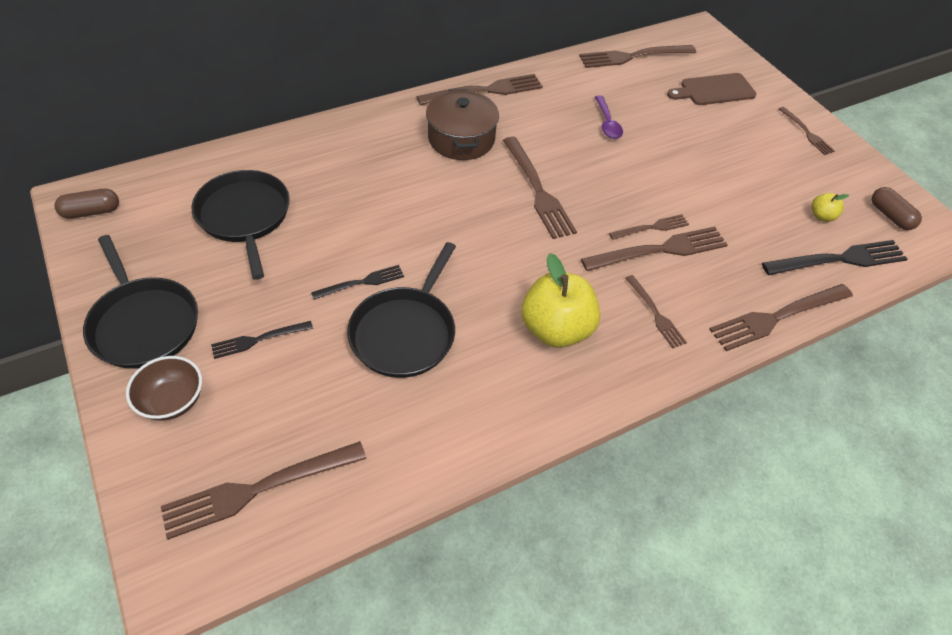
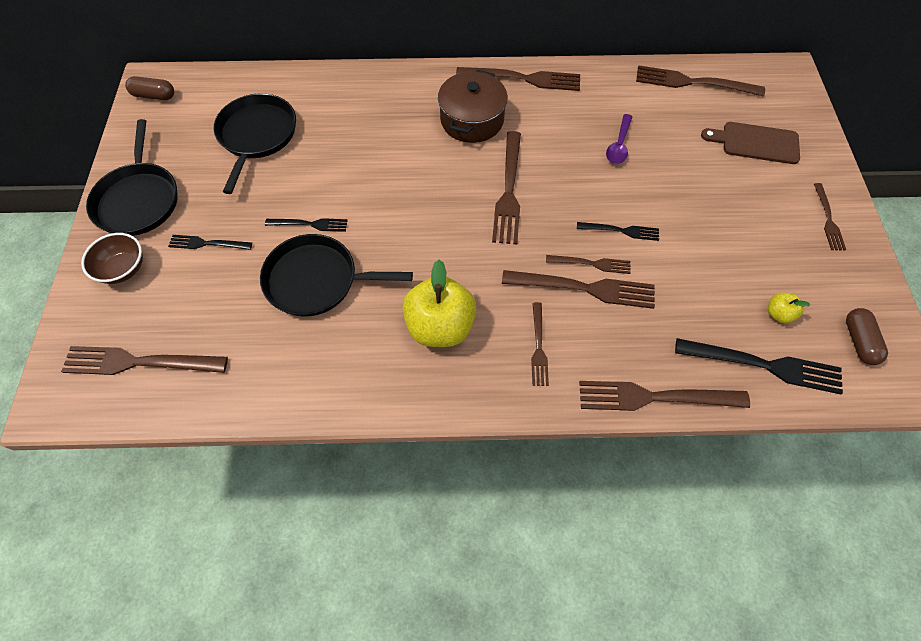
camera: 30 degrees right, 10 degrees up
black pan [347,242,456,378] -> black pan turned 45 degrees clockwise [260,234,413,316]
none -> black fork [577,222,659,241]

